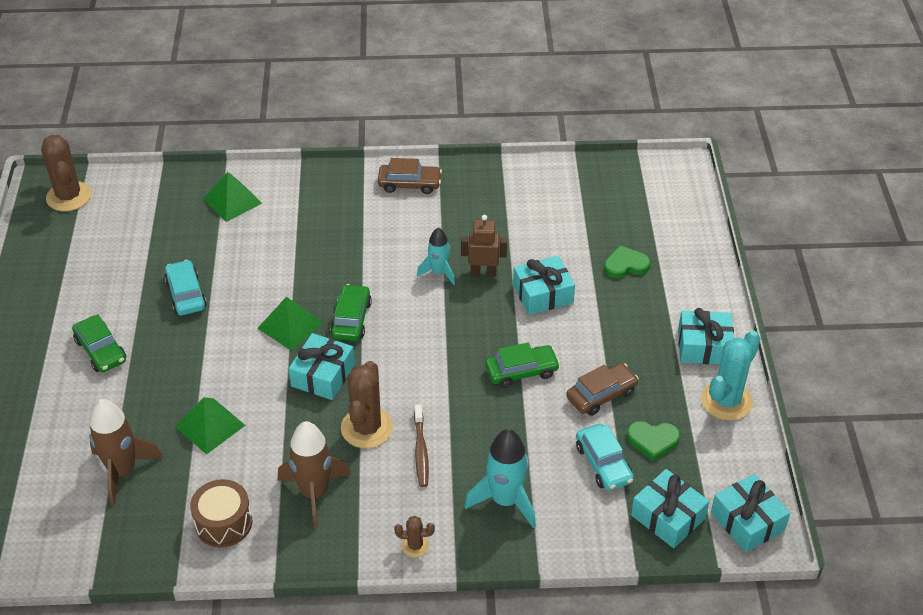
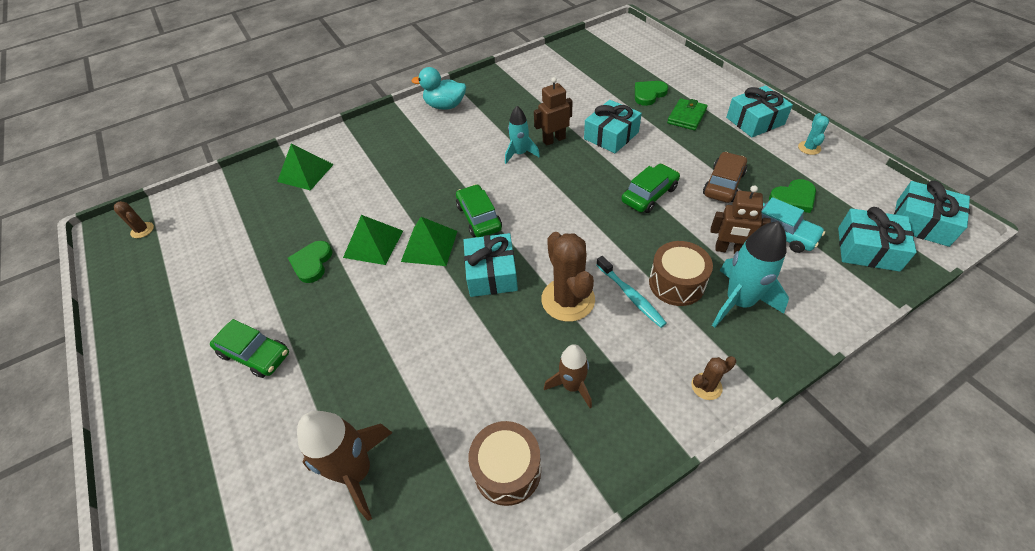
camera: 25 degrees left, 5 degrees up
brown cactus [41,135,91,211] -> brown cactus [114,201,154,238], size x0.49
turquoise car [164,260,207,315] -> green heart [288,241,332,283]
green pyramid [175,397,246,455] -> green pyramid moved to [343,215,403,265]
brown rocket [278,421,351,528] -> brown rocket [544,344,592,408], size x0.62
brown car [378,158,442,194] -> turquoise duck [412,67,466,110]
brown toothbrush [414,404,429,487] -> turquoise toothbrush [596,256,667,328]
turquoise cactus [701,331,761,420] -> turquoise cactus [798,113,829,155], size x0.49
none -> brown drum [649,241,713,306]
none -> green wallet [667,98,708,130]
none -> brown robot [711,185,771,254]

